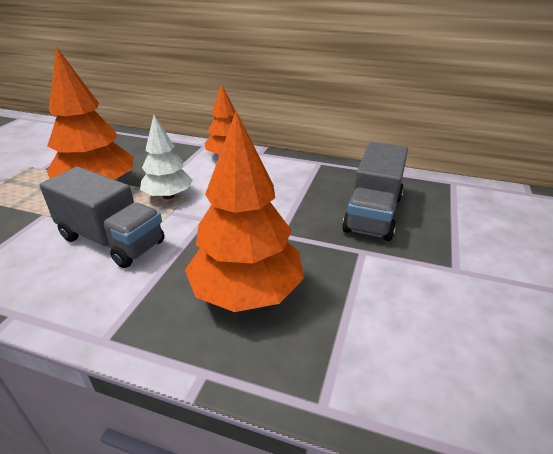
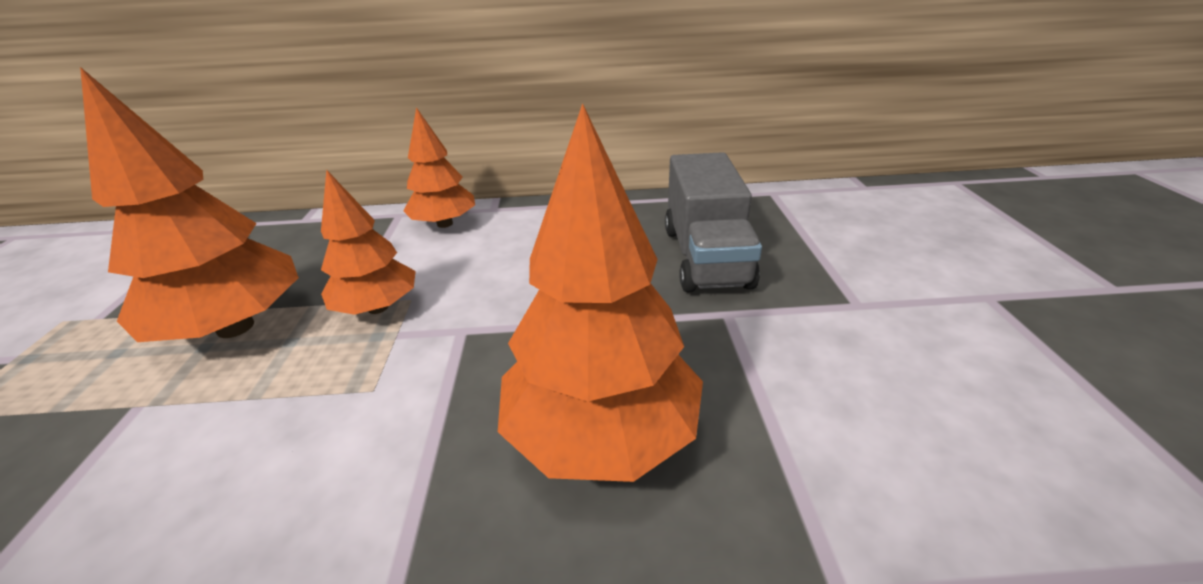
camera: 20 degrees left, 0 degrees up
grey truck [40,167,164,268] -> none
white tree [140,115,193,199] -> orange tree [321,169,416,315]

